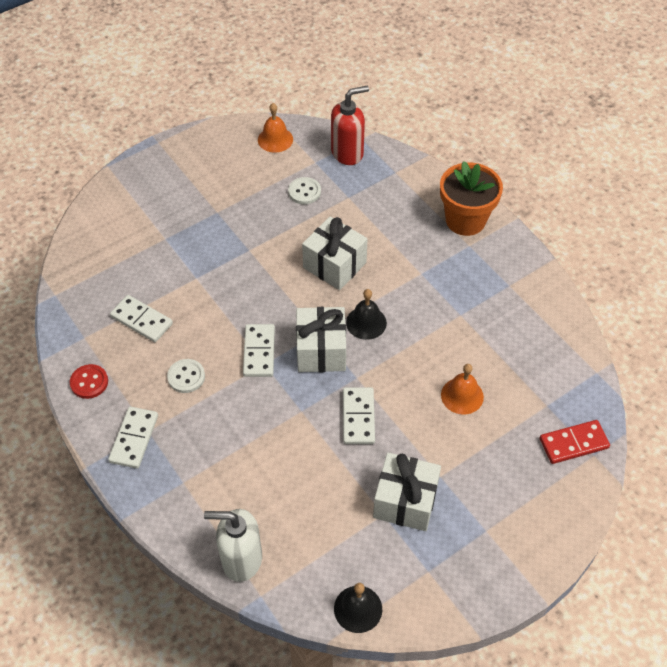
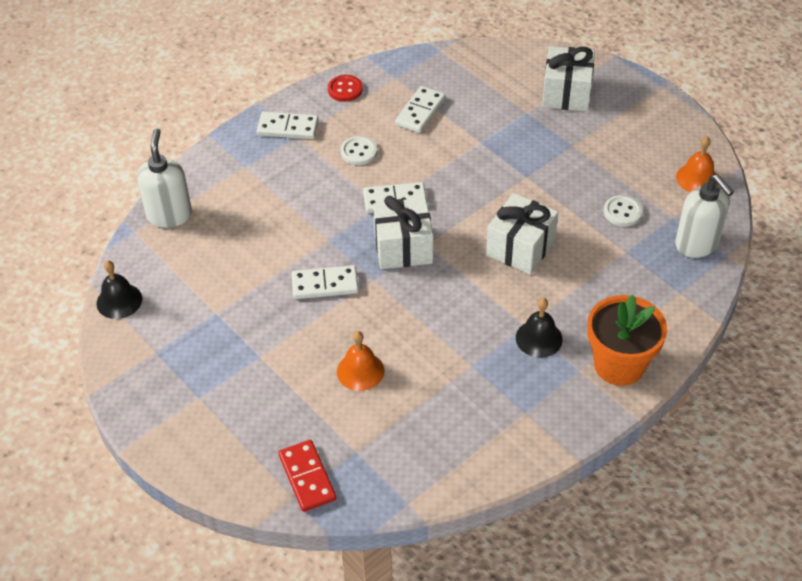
camera: 85 degrees right, 5 degrees down
red soap dispenser [331,86,369,165] -> white soap dispenser [675,174,734,258]
black bell [346,289,387,340] -> black bell moved to [516,298,563,358]
white gift [373,453,441,531] -> white gift moved to [542,46,595,112]

